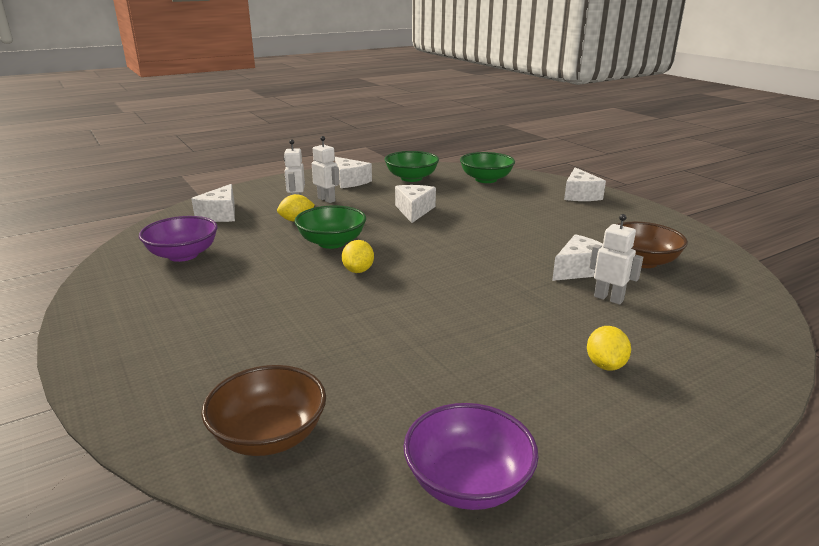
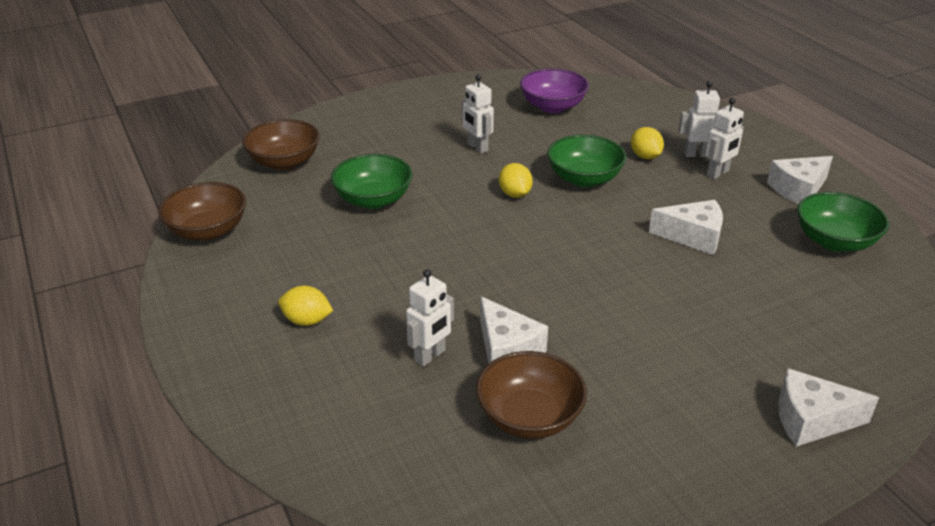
camera: 95 degrees right, 10 degrees up
white cheese [191,184,235,222] -> none
yellow lemon [342,240,374,273] -> yellow lemon turned 60 degrees clockwise [499,163,533,198]
purple bowl [403,403,539,510] -> brown bowl [158,182,246,241]
green bowl [460,152,515,183] -> green bowl moved to [331,154,413,209]
none -> white robot [462,74,494,154]

